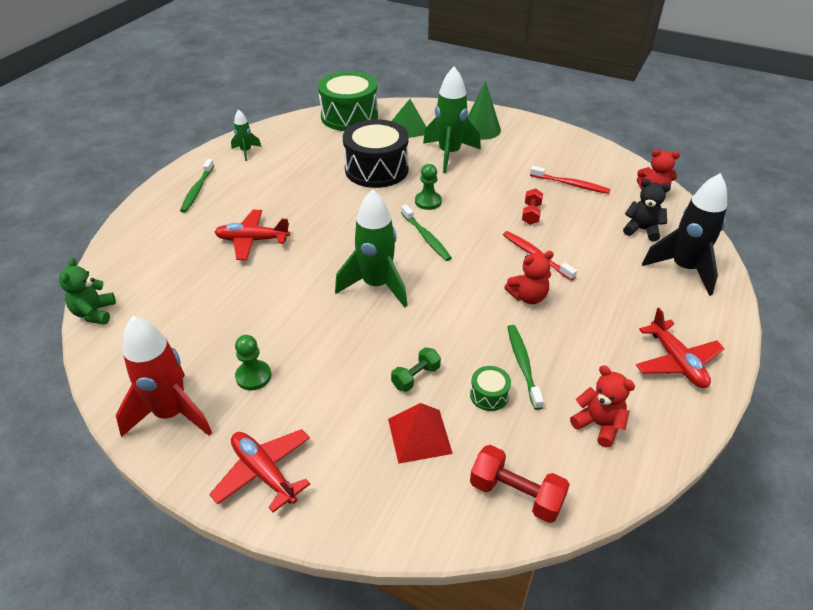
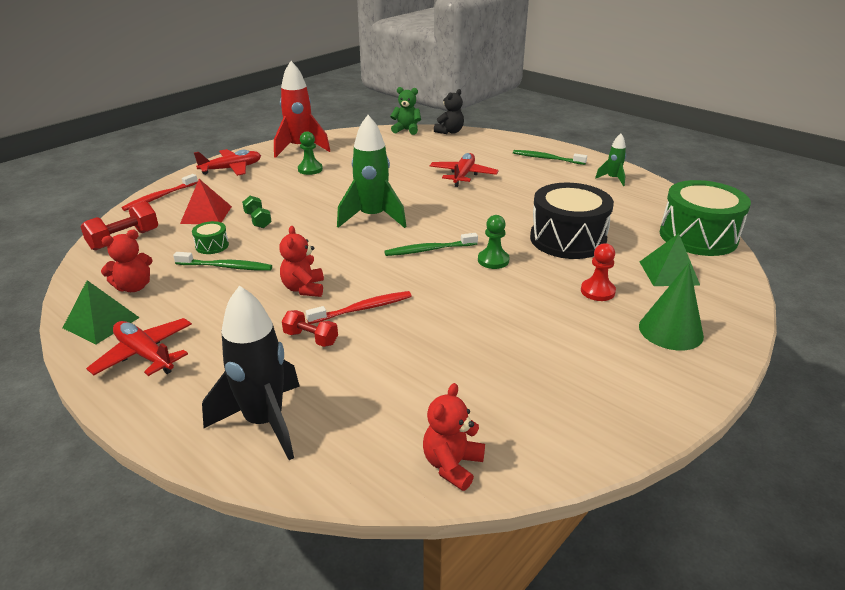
camera: 105 degrees right, 10 degrees down
green rocket [423,67,481,173] -> red pawn [581,243,616,301]
red dumbbell [522,188,543,225] -> red dumbbell moved to [282,310,338,347]
red toothbrush [530,166,611,194] -> red toothbrush moved to [122,174,198,211]
black teddy bear [623,179,671,242] -> black teddy bear moved to [434,89,464,134]
red plane [636,308,725,388] -> red plane turned 45 degrees clockwise [86,318,192,376]
none -> green pyramid [63,280,140,345]

